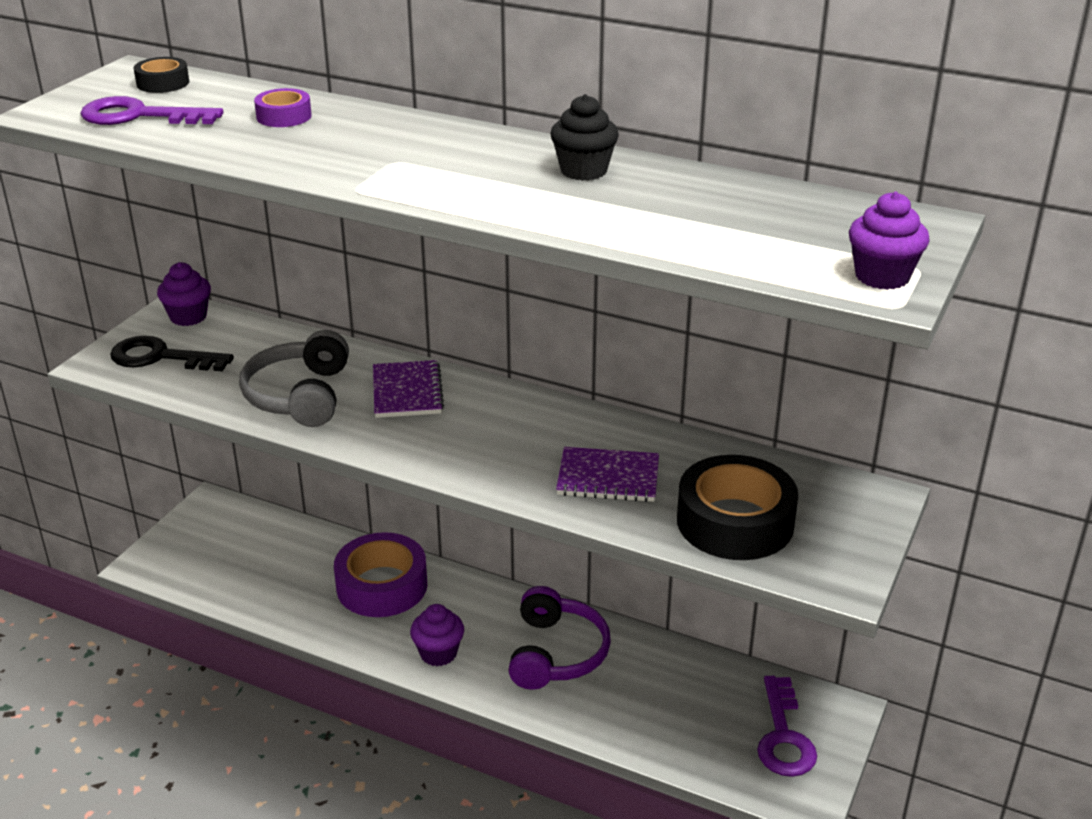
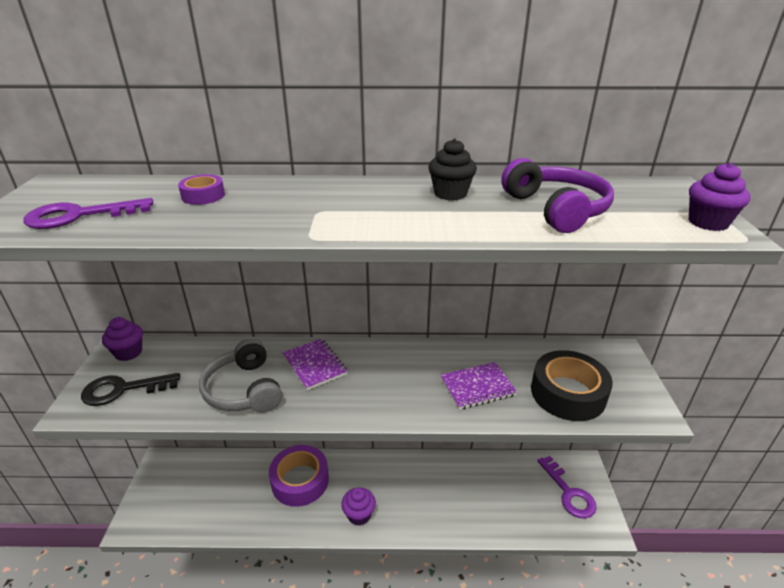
camera: 25 degrees left, 0 degrees up
black tape [134,57,189,93] -> none
purple headphones [508,586,611,690] -> purple headphones moved to [501,158,614,233]

